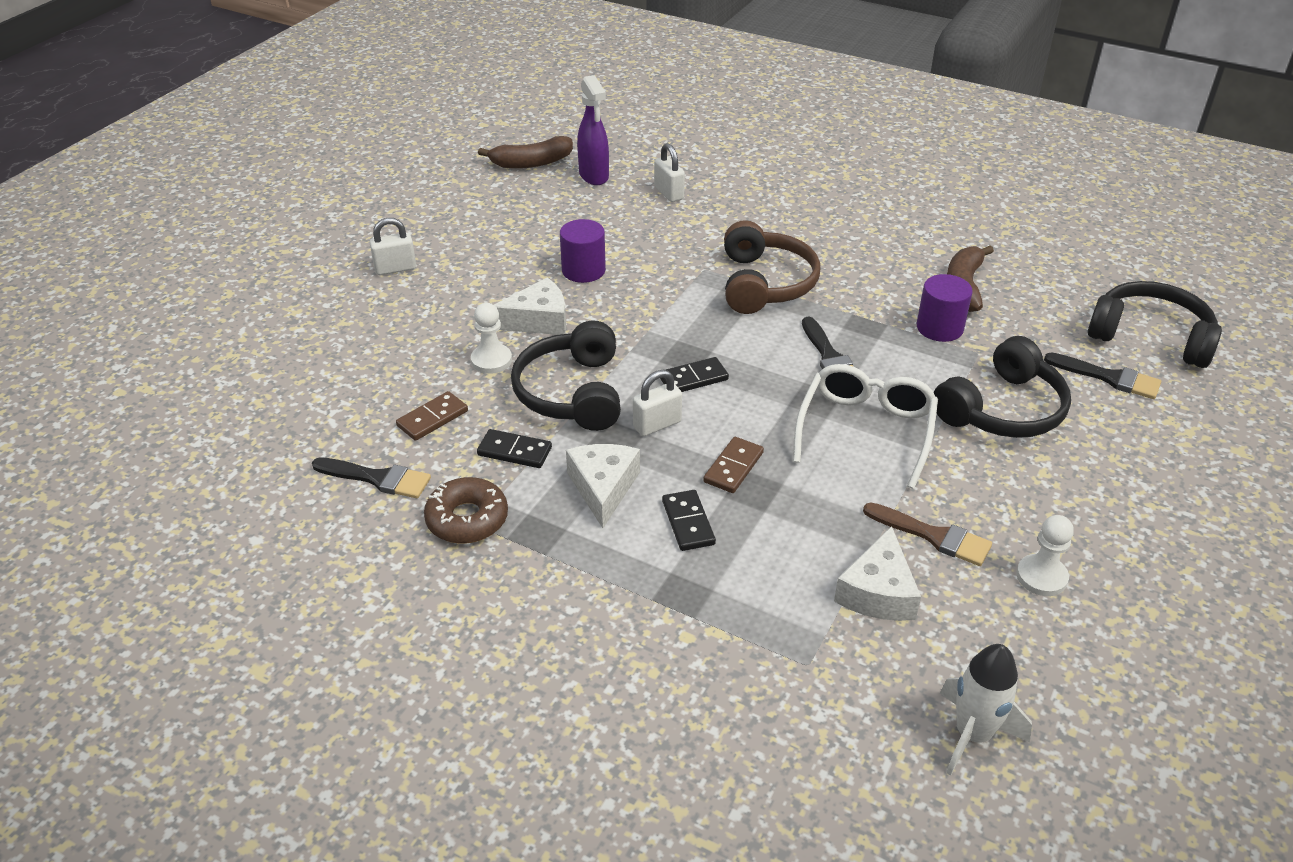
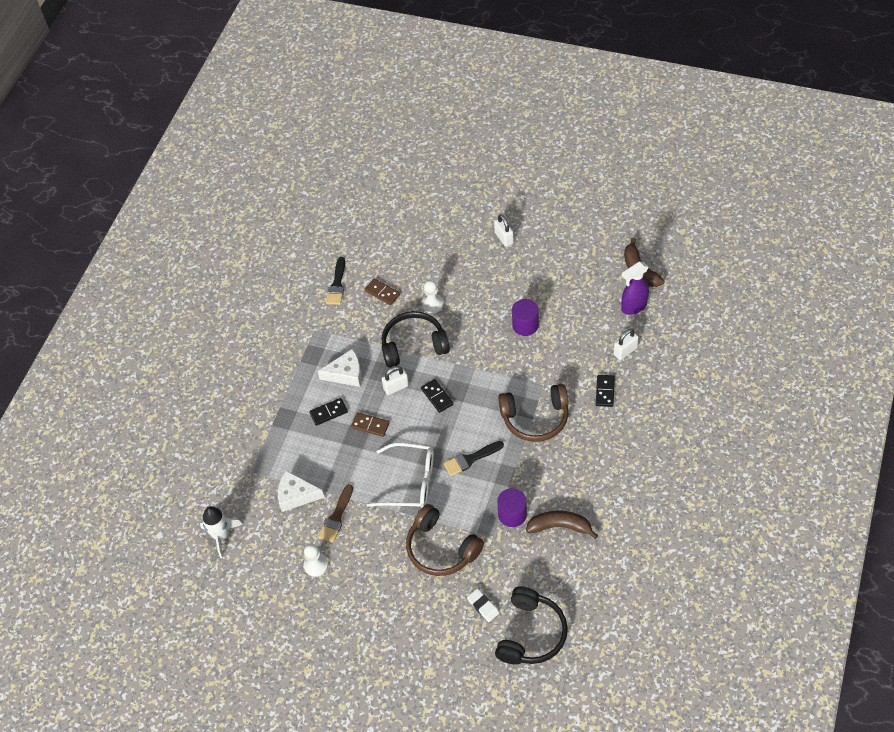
camera: 85 degrees right, 15 degrees up
brown donut [424,477,508,544] -> none
black domino [477,429,552,468] -> black domino moved to [596,375,615,407]
white cheese [494,277,566,335] -> none
white padlock [633,370,682,436] -> white padlock turned 75 degrees counterclockwise [382,366,409,395]
black headphones [934,336,1071,438] -> brown headphones [406,504,484,576]
black brush [1044,353,1161,399] -> white eraser [467,589,499,622]

